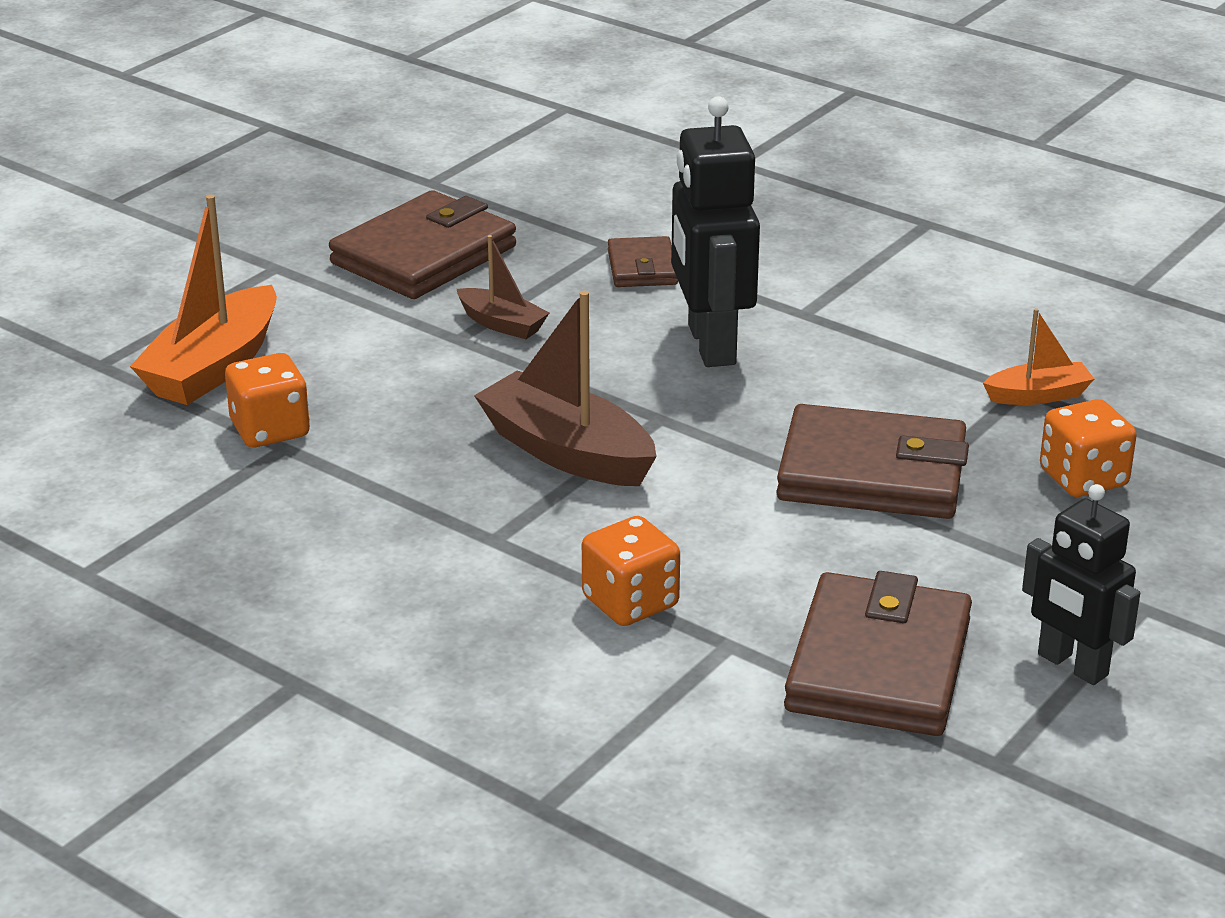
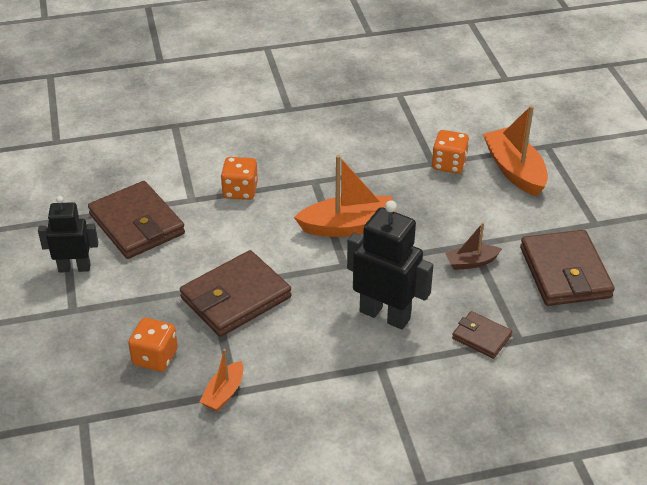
camera: 130 degrees right, 10 degrees up
brown boat [474,291,657,486] -> orange boat [294,155,397,237]

